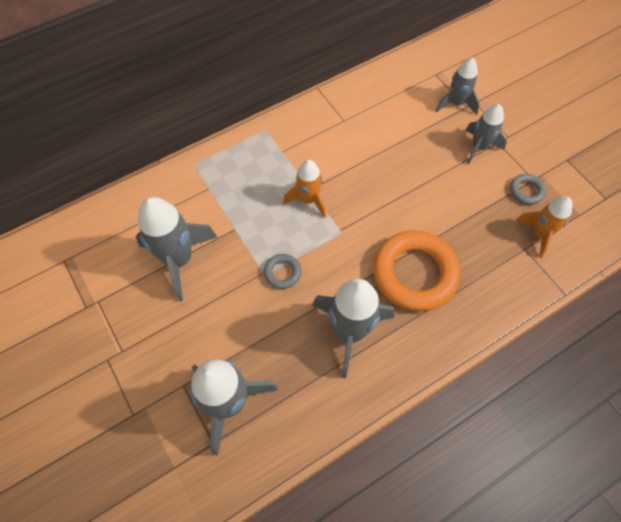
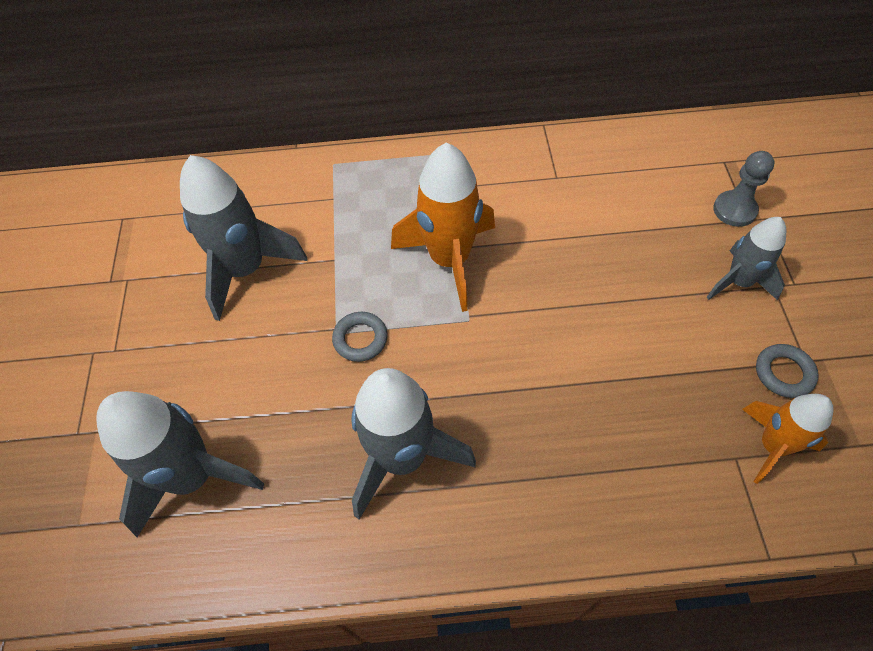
camera: 30 degrees right, 5 degrees down
orange rocket [283,160,326,218] -> orange rocket [391,142,495,312], size x1.63
orange ring [373,230,460,311] -> none
grey rocket [436,57,480,115] -> grey pawn [713,151,775,227]

